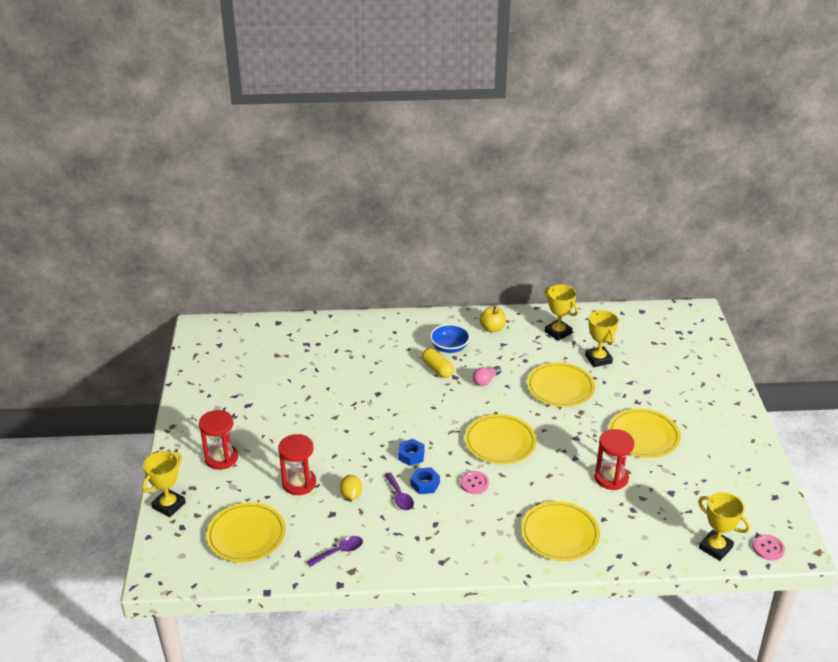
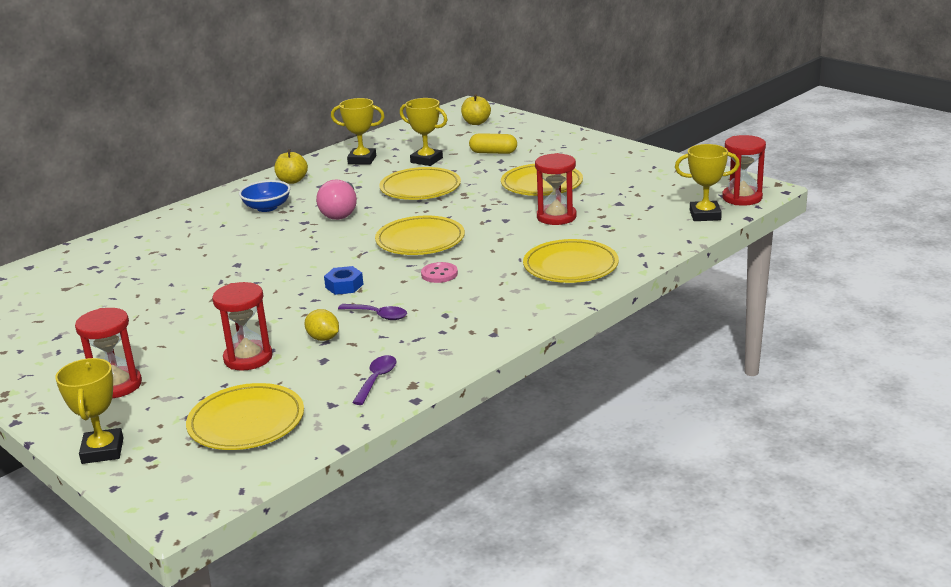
camera: 40 degrees left, 10 degrees down
blue nut [410,467,440,494] -> none
yellow capsule [422,348,454,378] -> yellow capsule moved to [469,133,517,154]
pink light bulb [473,366,501,386] -> pink light bulb [316,179,357,220], size x1.68
pink button [753,535,785,561] -> red hourglass [722,135,766,206]
none -> yellow apple [461,94,491,125]

